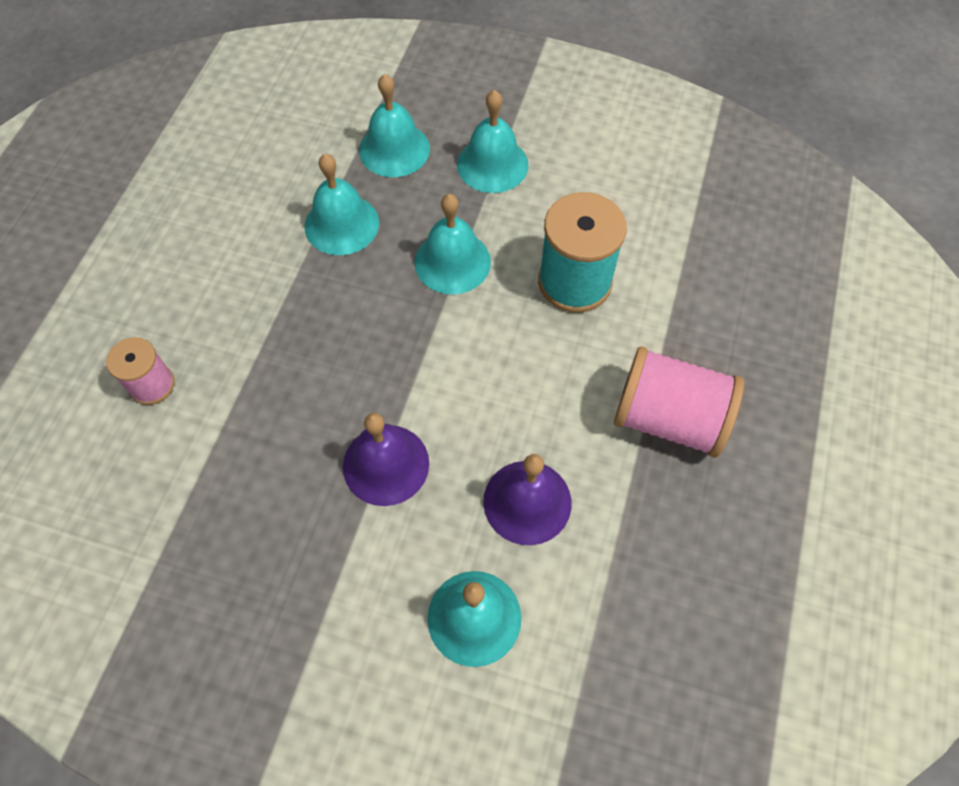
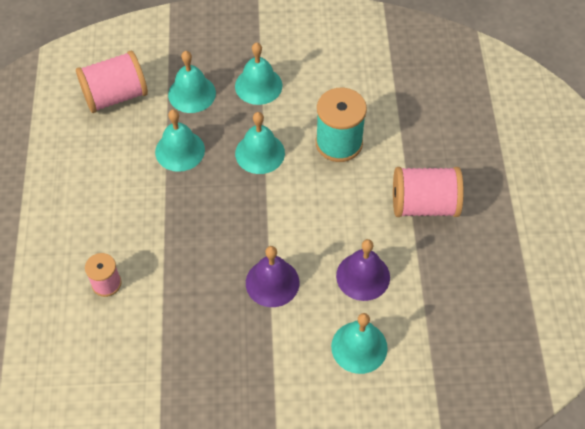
camera: 20 degrees left, 5 degrees down
none -> pink spool [76,51,148,113]

